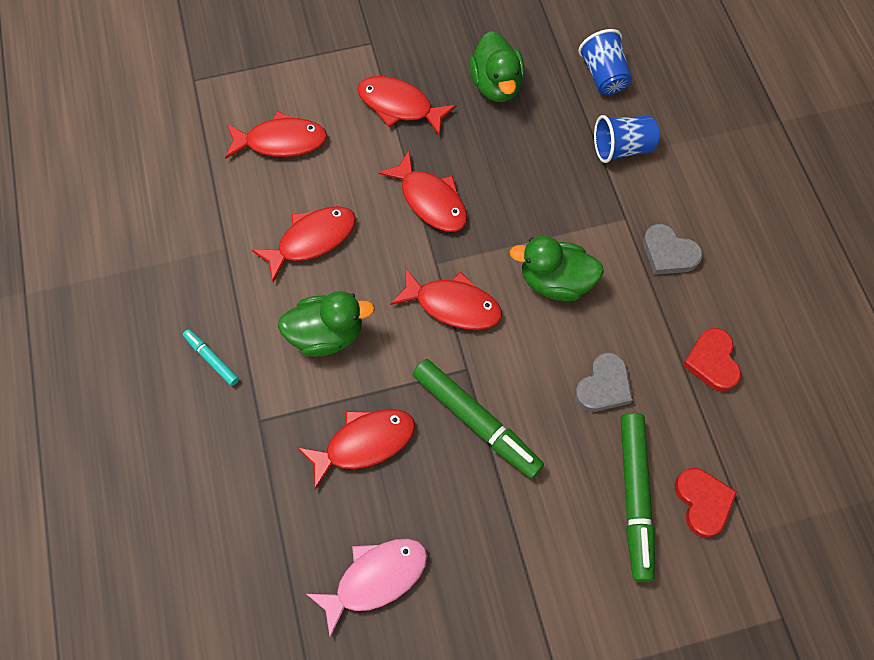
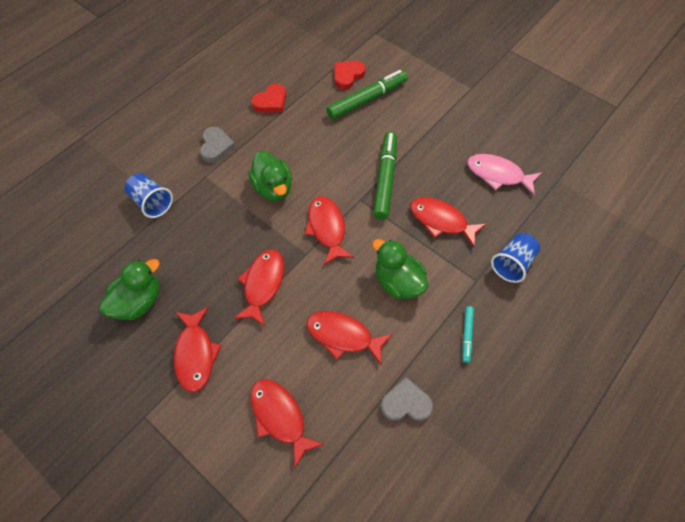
camera: 125 degrees left, 5 degrees down
grey heart [575,352,633,412] -> grey heart moved to [381,377,433,421]
blue cup [578,29,632,95] -> blue cup moved to [491,233,540,283]

